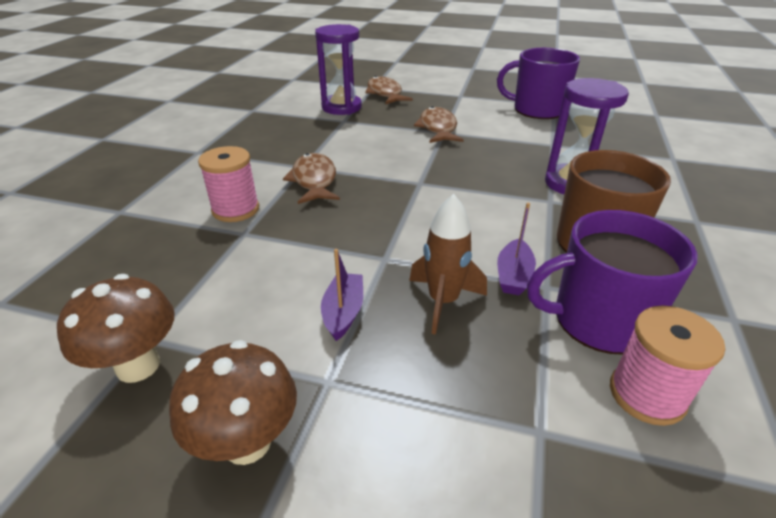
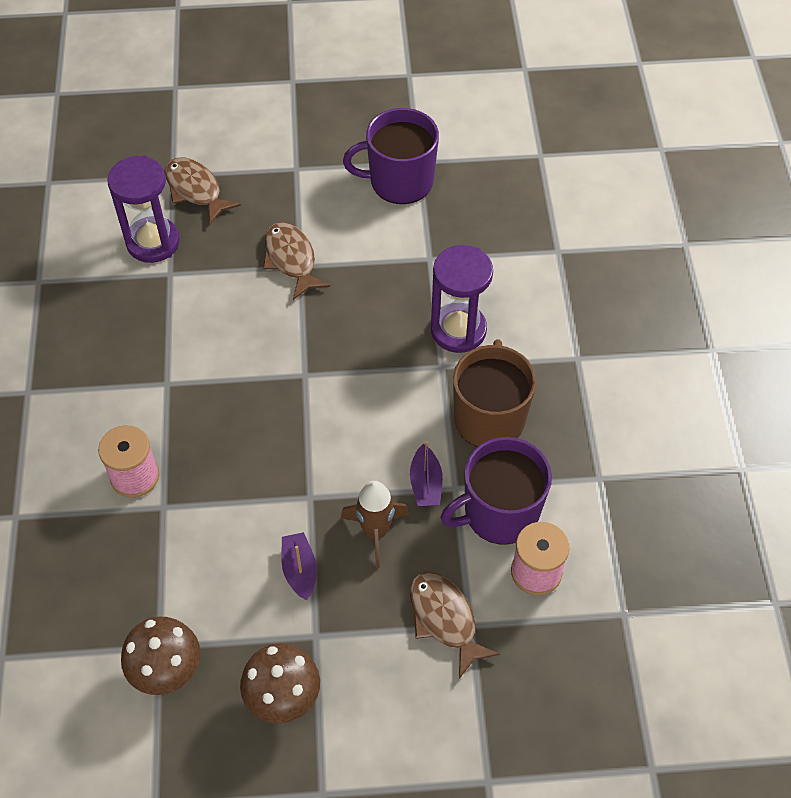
camera: 20 degrees left, 20 degrees up
brown fish [283,153,340,204] -> brown fish moved to [410,571,500,679]

